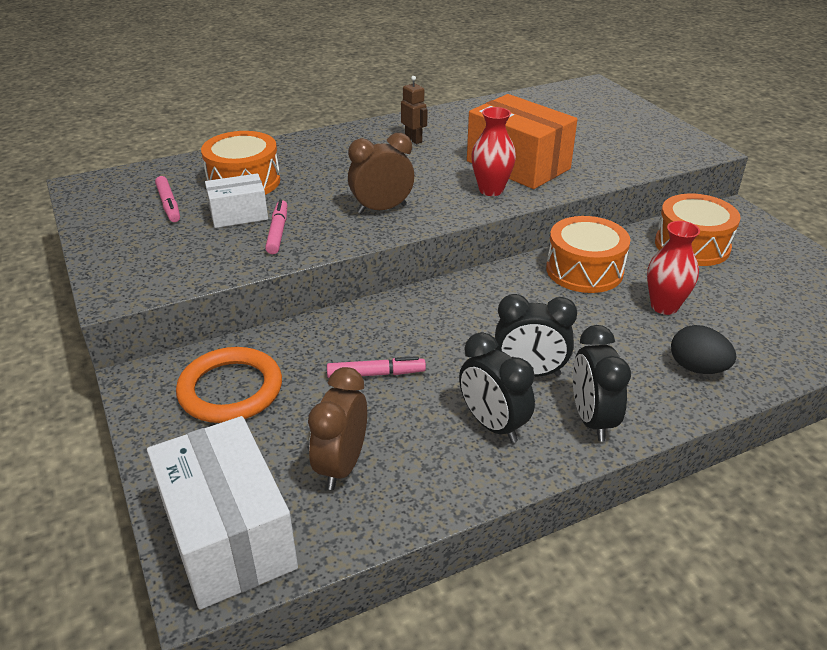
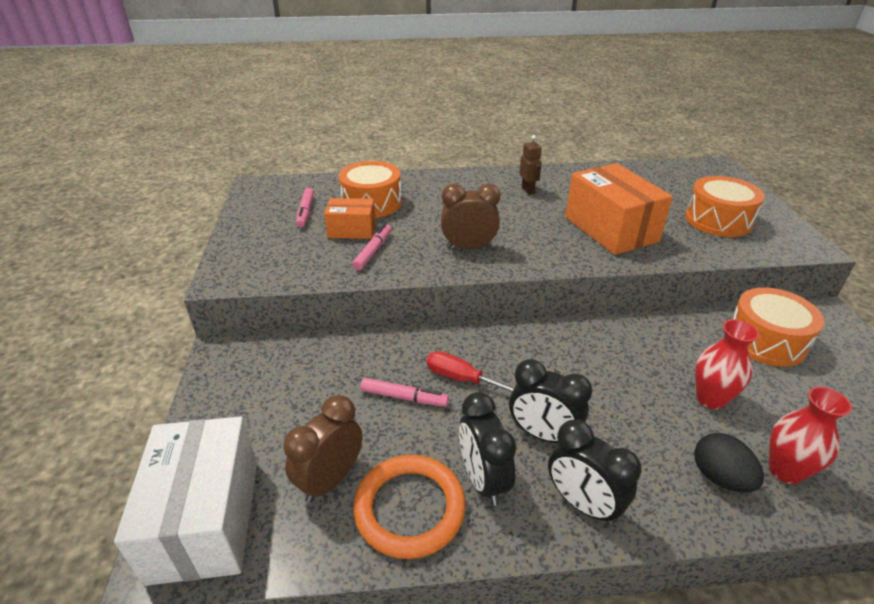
camera: 20 degrees right, 0 degrees up
orange ring [176,347,282,423] -> orange ring moved to [353,455,466,559]
white box [205,173,268,228] -> orange box [324,198,376,239]
red vase [471,107,516,196] -> red vase moved to [769,387,852,484]
orange drum [546,216,630,293] -> orange drum moved to [685,176,765,237]
black clock [573,325,631,442] -> black clock turned 60 degrees counterclockwise [548,420,642,525]
none -> red screwdriver [427,351,514,392]

